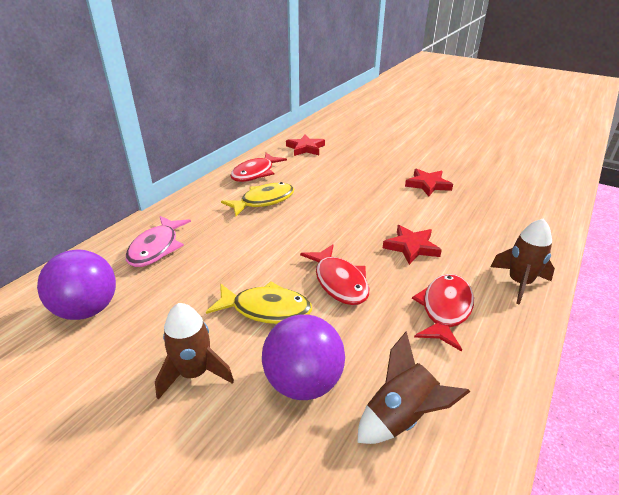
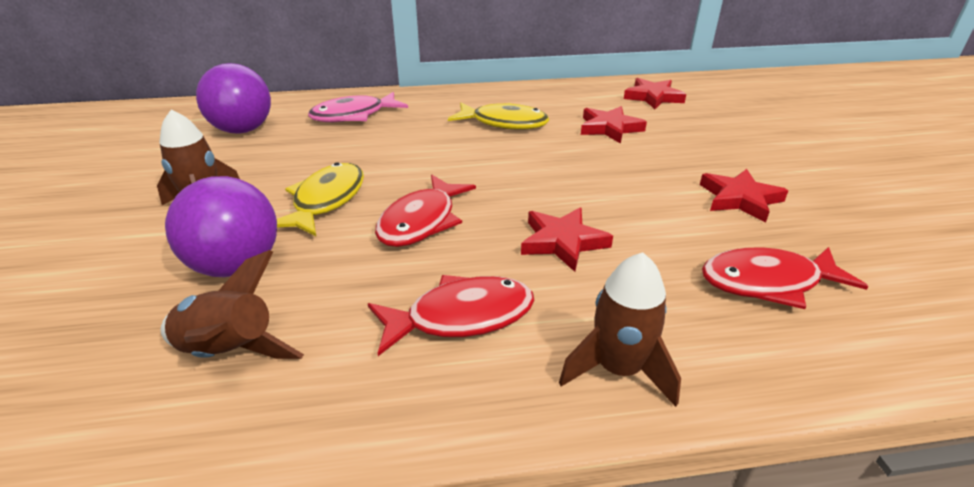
camera: 50 degrees right, 0 degrees up
yellow fish [206,281,312,324] -> yellow fish turned 135 degrees counterclockwise [277,162,364,236]
red fish [230,153,287,182] -> red fish moved to [702,247,868,309]
none -> red star [581,106,647,144]

